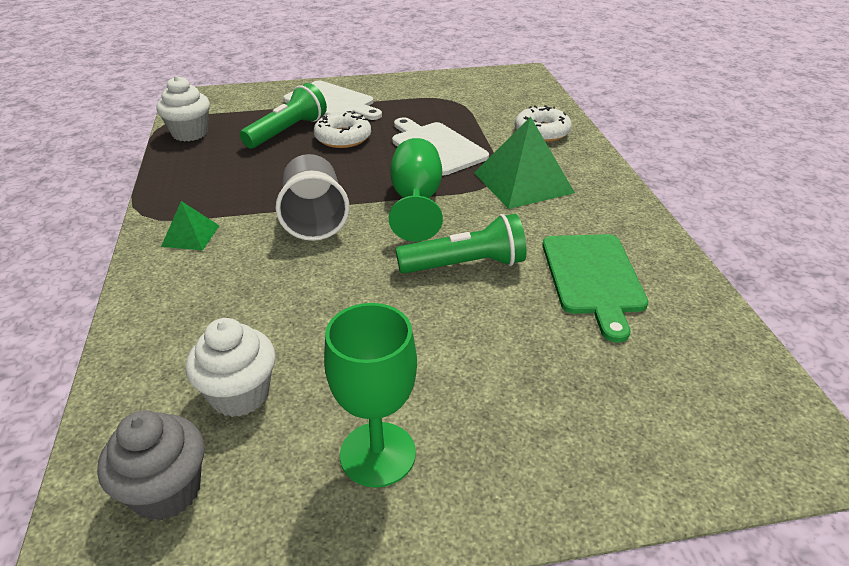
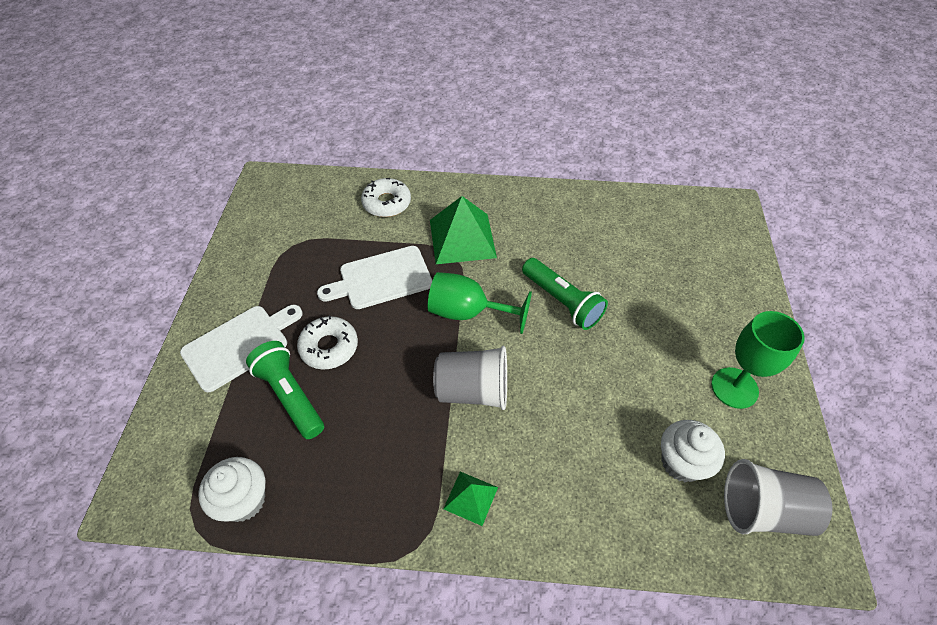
camera: 75 degrees left, 15 degrees up
grey cupcake [97,410,204,521] -> grey cup [724,459,832,536]
green flashlight [396,214,527,274] -> green flashlight turned 135 degrees clockwise [522,258,608,330]
green cutting board [542,234,648,343] -> none

